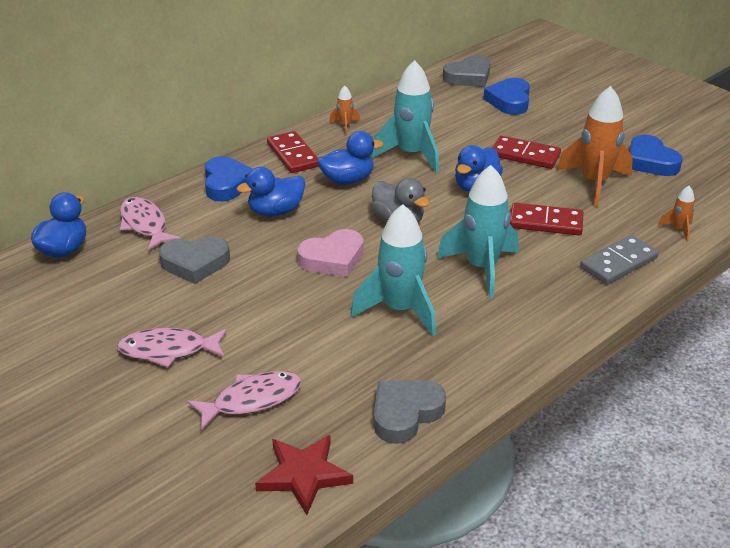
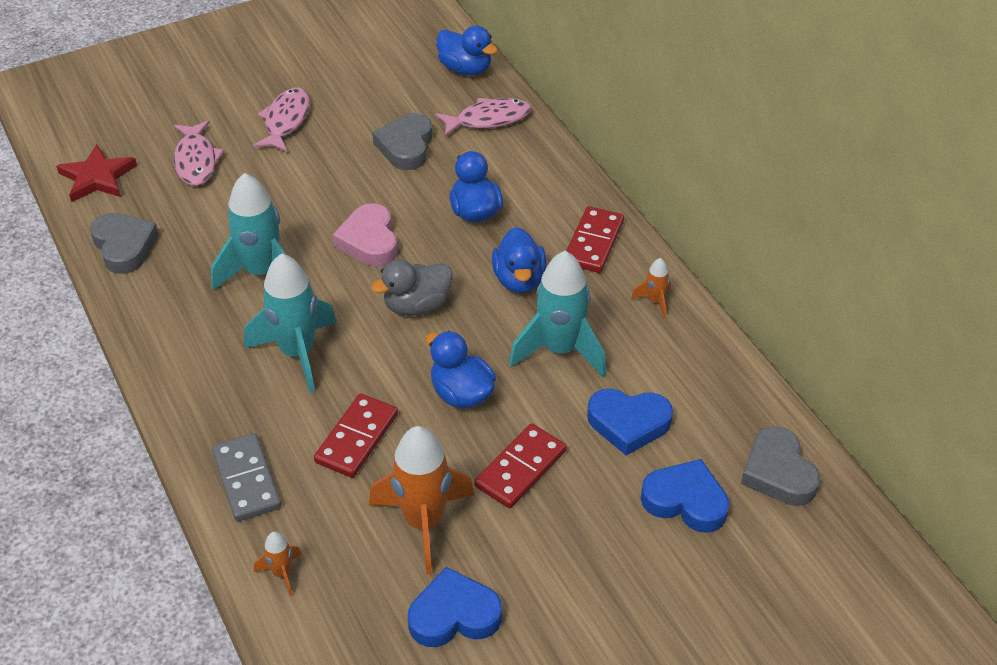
camera: 105 degrees right, 10 degrees up
blue heart [205,156,253,201] -> blue heart moved to [587,388,673,455]
red domino [267,131,319,173] -> red domino turned 60 degrees counterclockwise [566,206,624,273]

